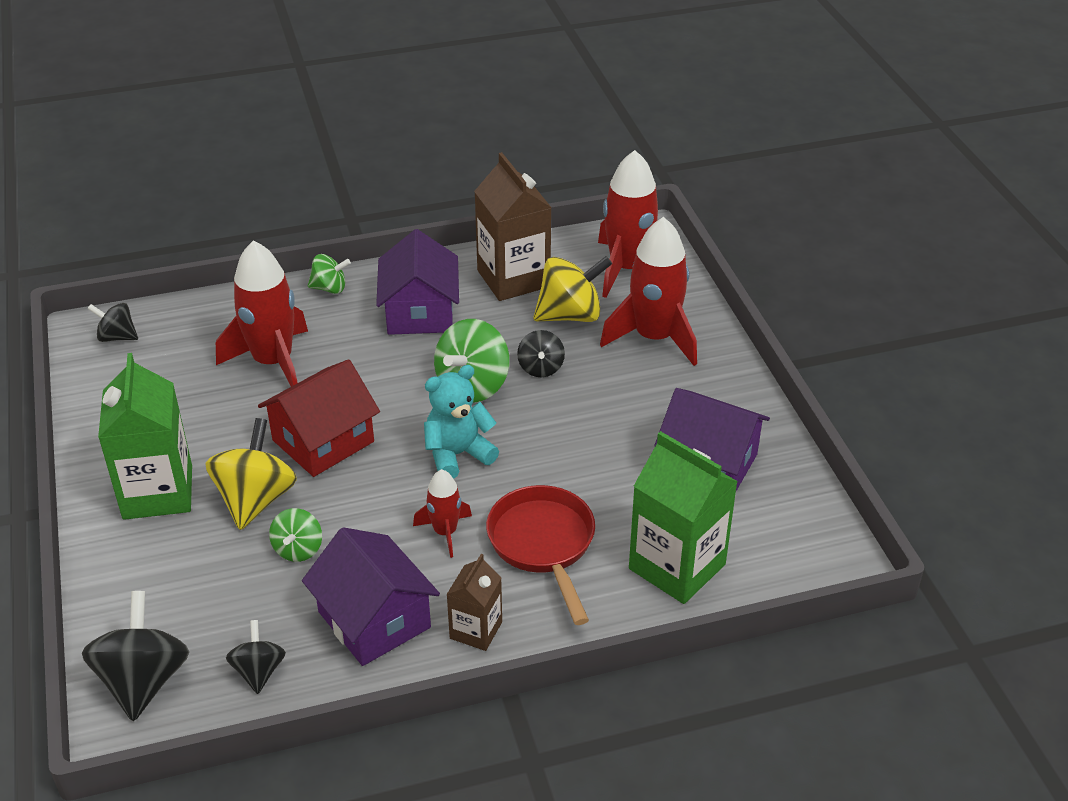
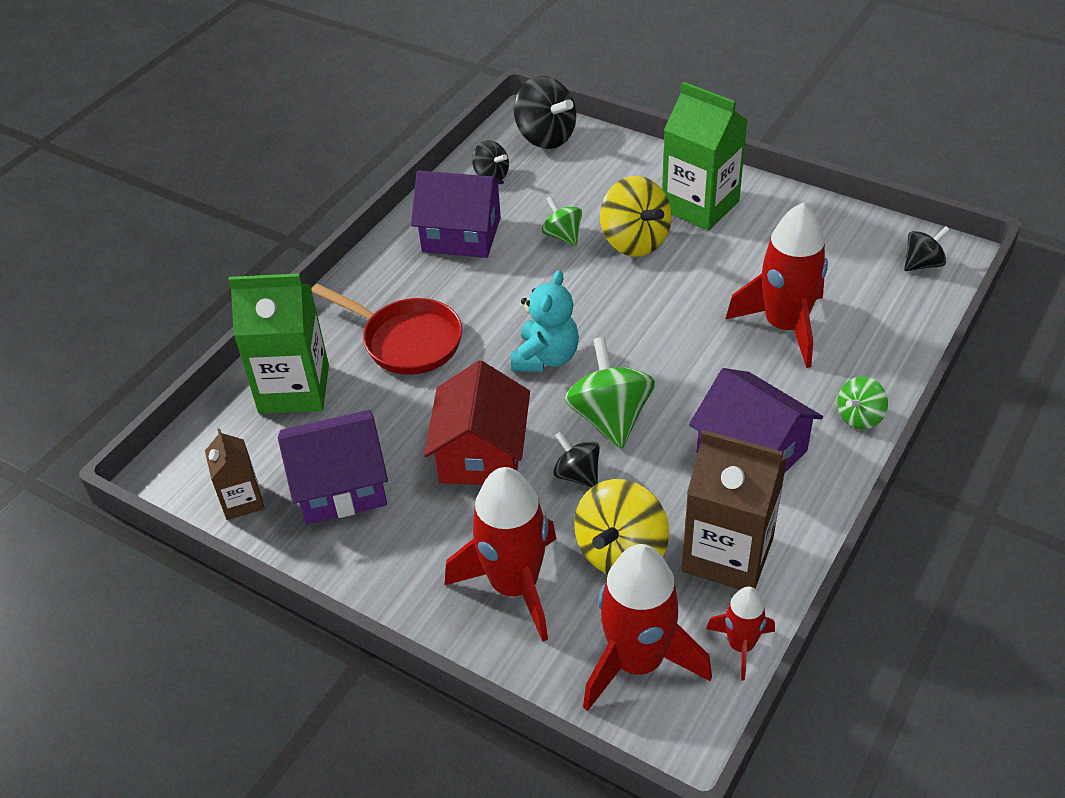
camera: 140 degrees right, 5 degrees up
red house [258,359,380,477] -> red house moved to [424,360,530,485]
red rocket [413,469,472,558] -> red rocket moved to [706,587,775,681]
brown carton [446,554,502,651] -> brown carton moved to [205,428,265,520]

